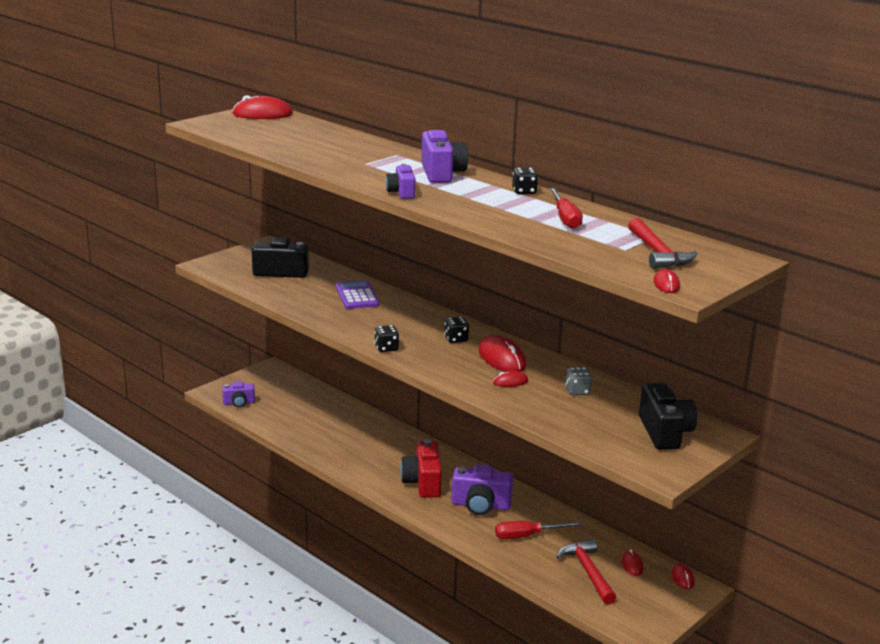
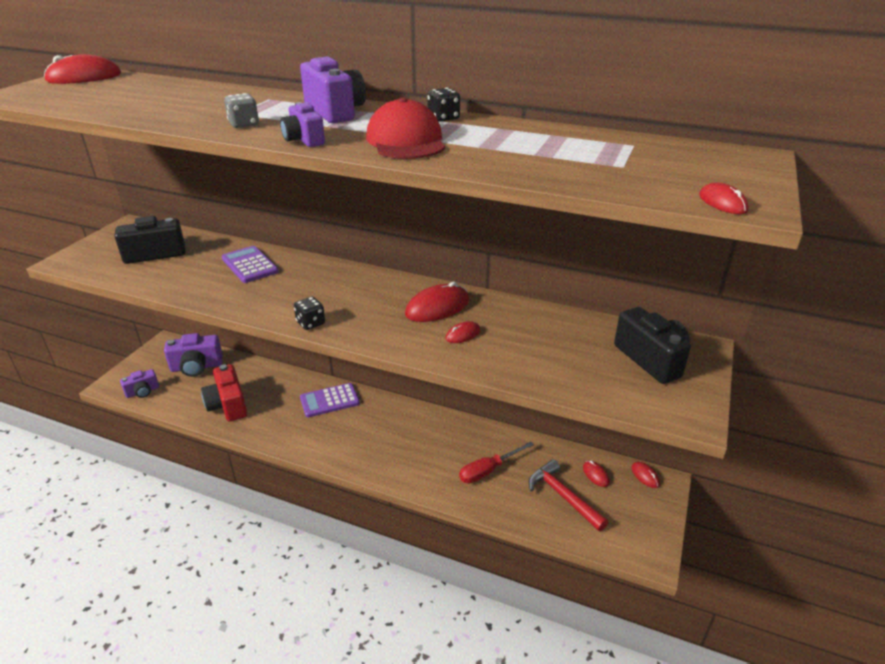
camera: 20 degrees left, 10 degrees up
red camera [400,439,442,498] -> red camera moved to [201,364,247,421]
black dice [444,317,469,343] -> none
purple camera [451,464,513,515] -> purple camera moved to [164,333,223,377]
red mouse [478,335,526,372] -> red mouse turned 75 degrees counterclockwise [405,282,469,322]
red screwdriver [549,188,583,229] -> none
grey dice [565,367,592,395] -> grey dice moved to [224,93,259,128]
red hammer [628,218,698,269] -> none
none -> purple calculator [300,383,360,417]
none -> red cap [366,97,445,159]

